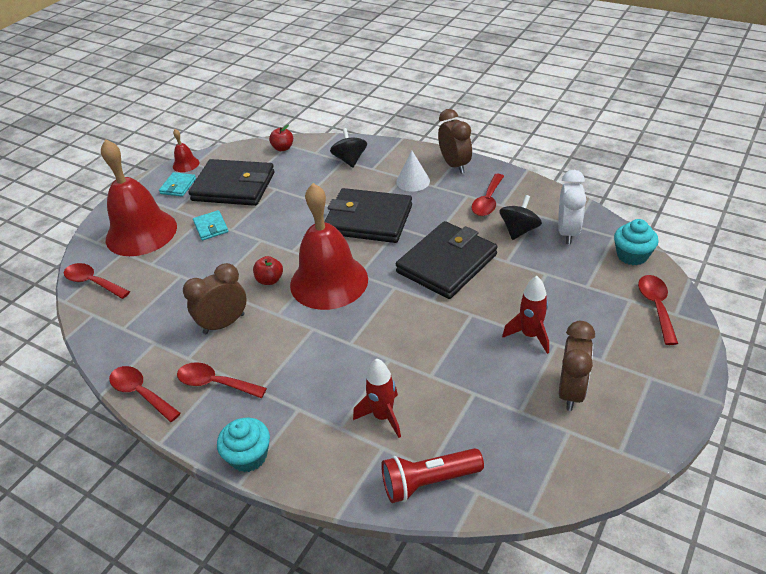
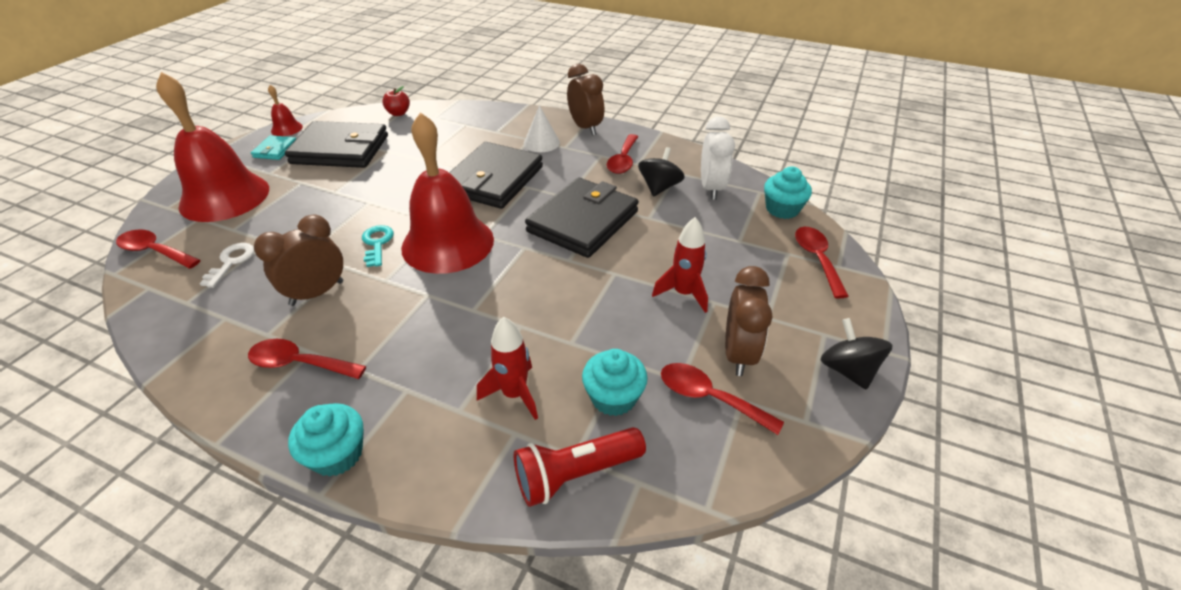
camera: 10 degrees left, 0 degrees up
red spoon [109,366,181,422] -> red spoon moved to [661,363,784,435]
turquoise wallet [193,210,228,240] -> none
red apple [253,256,283,285] -> turquoise key [362,225,394,267]
black wallet [324,188,412,243] -> black wallet turned 75 degrees counterclockwise [449,142,543,209]
black spinning top [330,128,367,167] -> black spinning top moved to [820,318,893,390]
none -> white key [199,243,254,288]
none -> turquoise cupcake [582,349,647,416]

